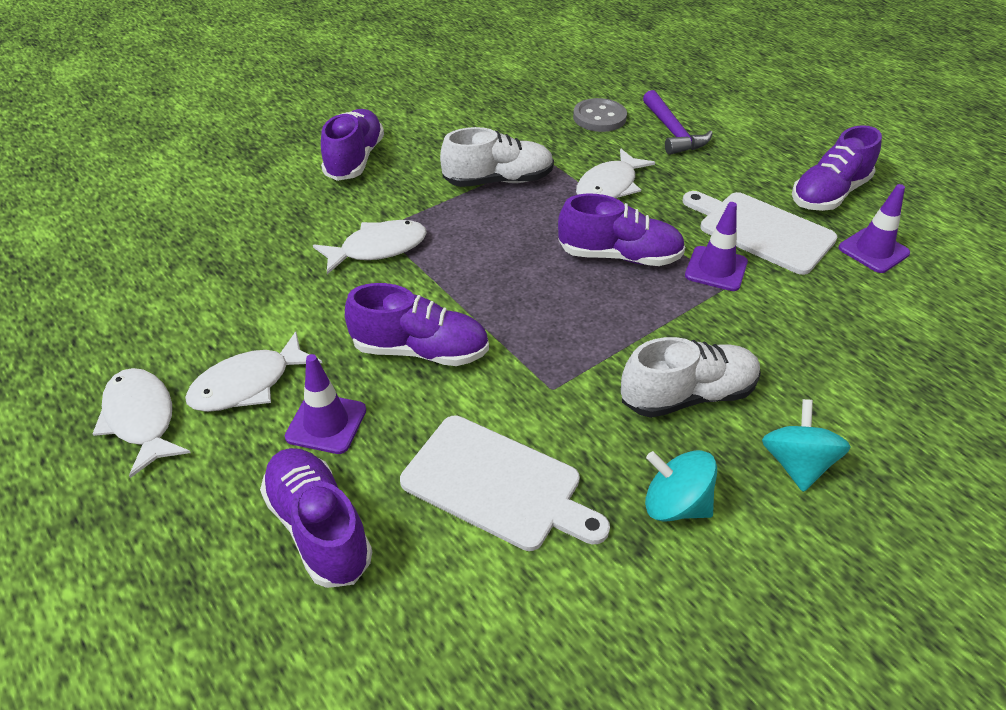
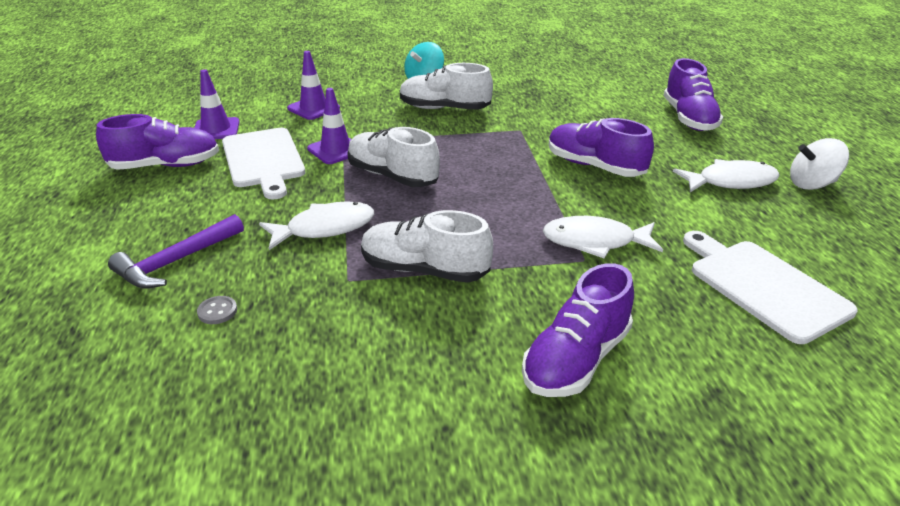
camera: 150 degrees left, 10 degrees down
white fish [93,368,191,478] -> white spinning top [790,138,849,190]
purple traffic cone [285,354,366,454] -> purple traffic cone moved to [287,51,340,120]
white cutting board [400,415,610,551] -> white cutting board moved to [683,231,858,344]
purple shoe [558,194,685,266] -> white shoe [347,127,440,187]
grey button [573,98,627,132] -> grey button [197,296,237,324], size x0.50
purple hammer [643,90,713,155] -> purple hammer turned 150 degrees counterclockwise [108,214,244,289]
turquoise spinning top [645,450,717,522] -> none

